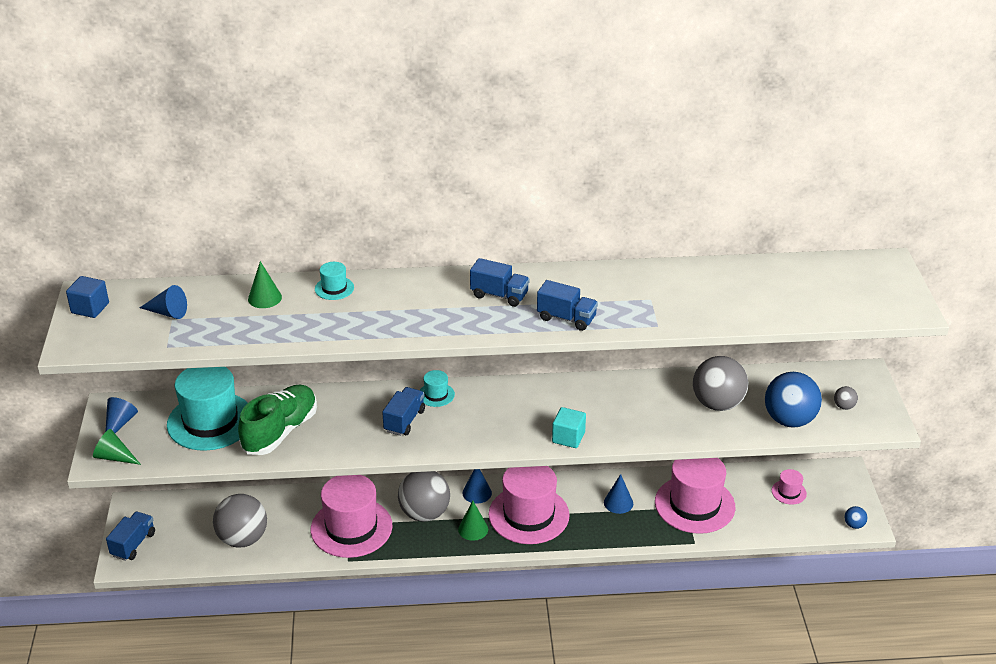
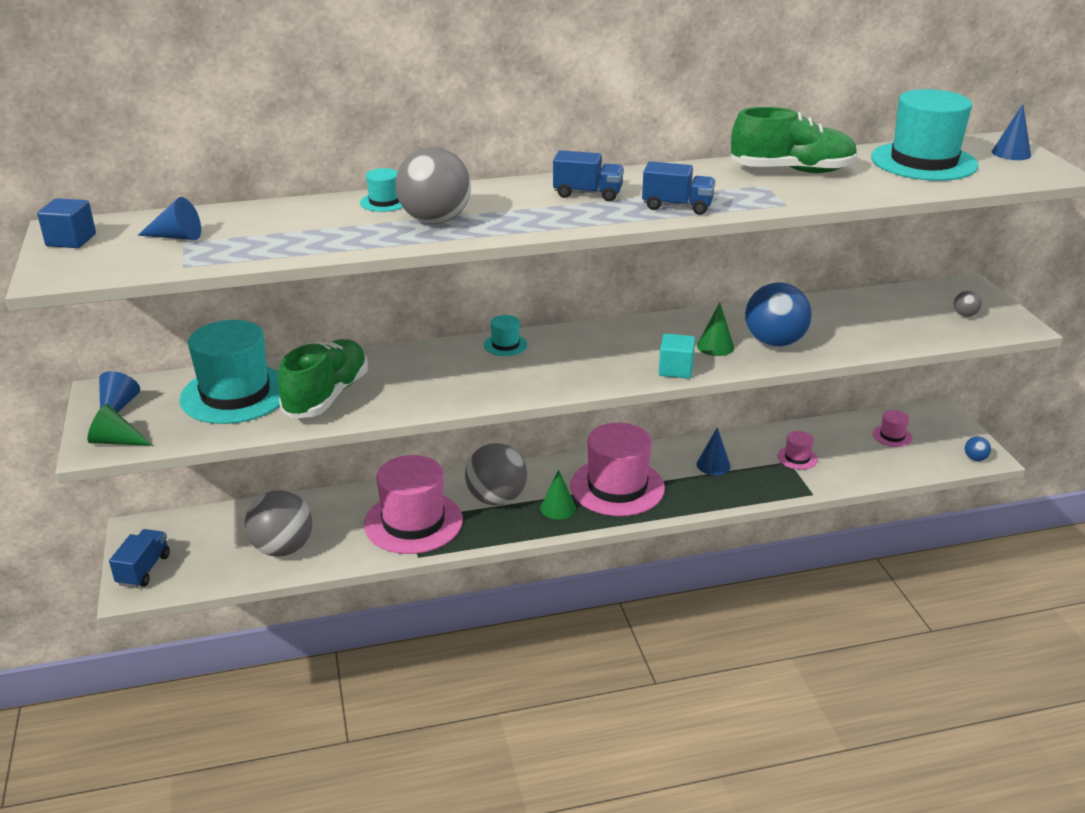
camera: 10 degrees left, 5 degrees down
green cone [248,261,282,308] -> green cone moved to [697,302,734,356]
blue truck [382,387,425,436] -> none
blue cone [463,469,492,504] -> blue cone moved to [992,104,1031,160]
pink hat [655,458,736,534] -> pink hat [777,431,818,470], size x0.44
grey ball [693,356,749,411] -> grey ball moved to [396,147,471,224]
blue ball [765,372,822,428] -> blue ball moved to [745,283,811,348]
none -> green shoe [731,107,858,173]
none -> turquoise hat [871,89,979,181]

